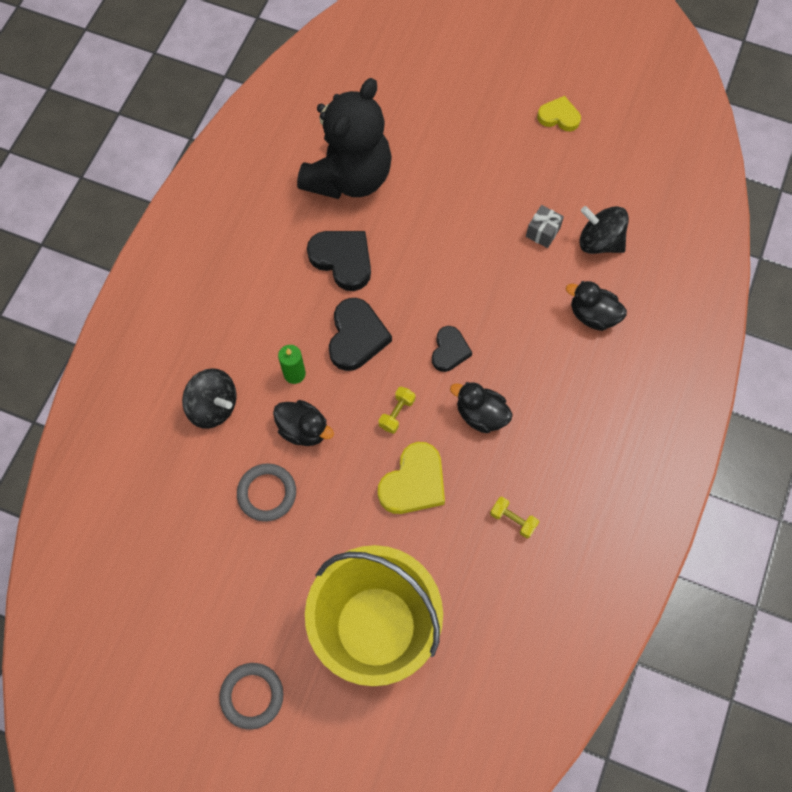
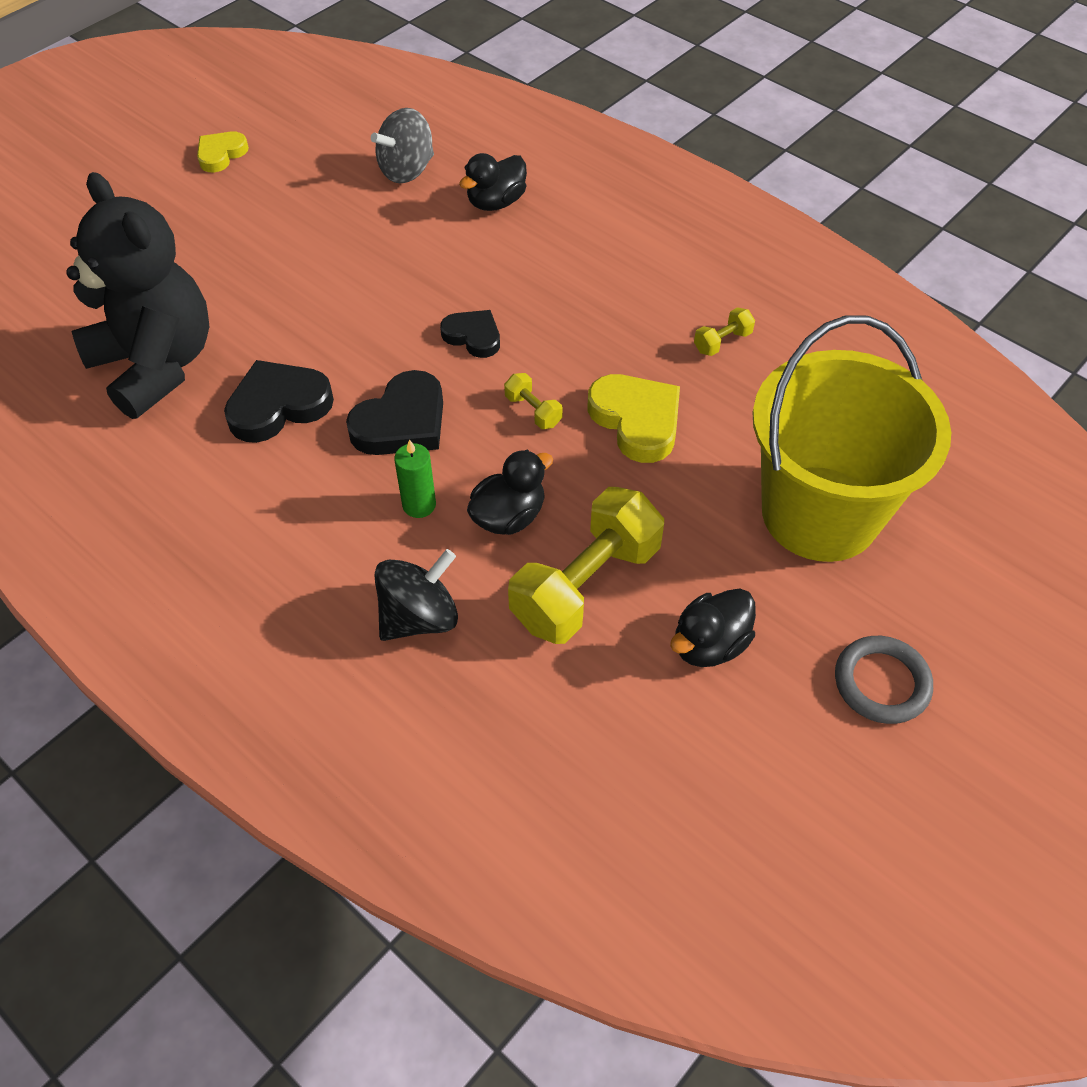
camera: 70 degrees left, 15 degrees down
grey ring [237,463,296,522] -> yellow dumbbell [508,487,664,644]
black heart [329,298,392,371] -> black heart turned 105 degrees clockwise [346,370,443,455]
black duck [450,382,513,433] -> black duck moved to [670,588,756,667]
grey gift [526,205,564,248] -> none
black spinning top [580,206,629,254] -> grey spinning top [371,108,434,183]

